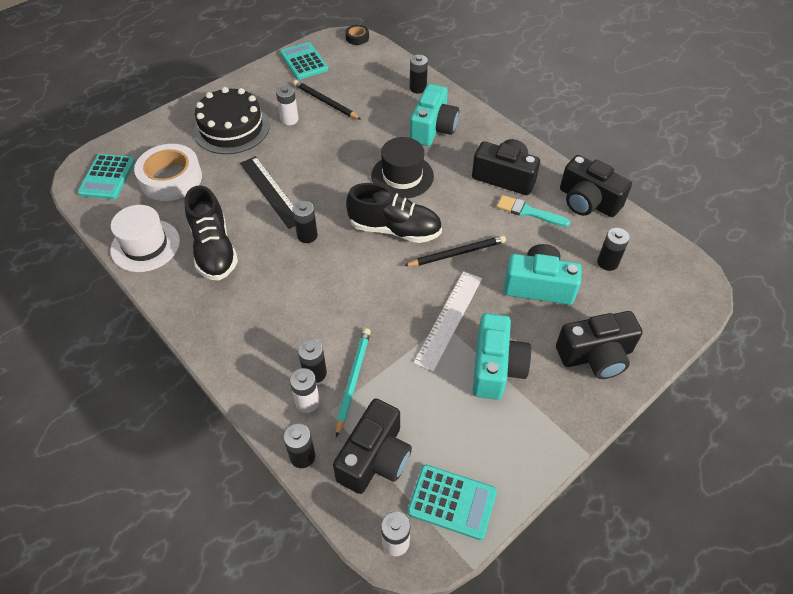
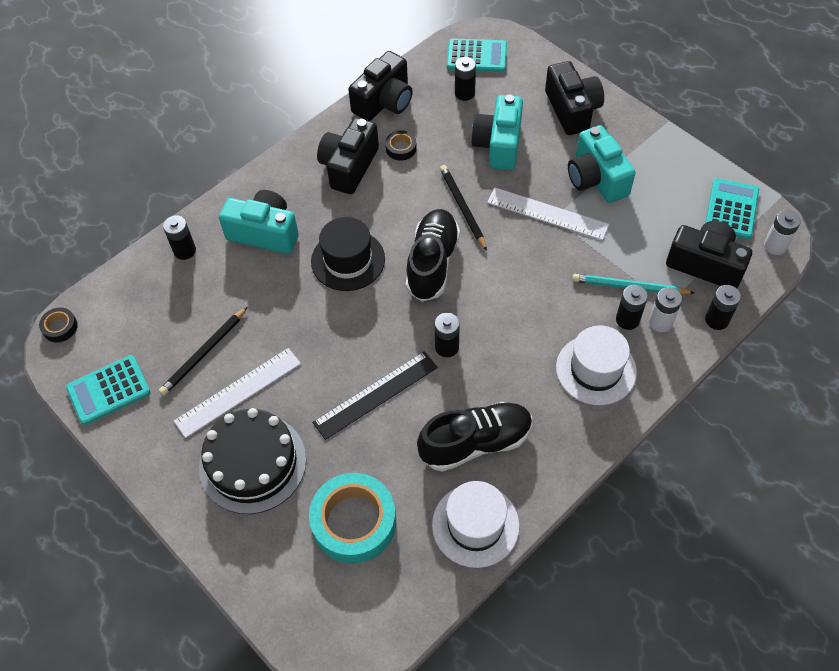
camera: 90 degrees left, 5 degrees up
turquoise calculator [77,154,135,199] -> turquoise calculator moved to [447,38,507,72]
white tape [134,144,202,201] -> turquoise tape [309,473,396,563]
white battery [276,86,299,125] -> white ruler [174,348,301,438]
turquoise camera [473,313,531,400] -> turquoise camera turned 120 degrees counterclockwise [568,125,635,203]
turquoise brush [497,195,570,227] -> black tape [385,131,417,161]
none -> white hat [556,325,637,405]

